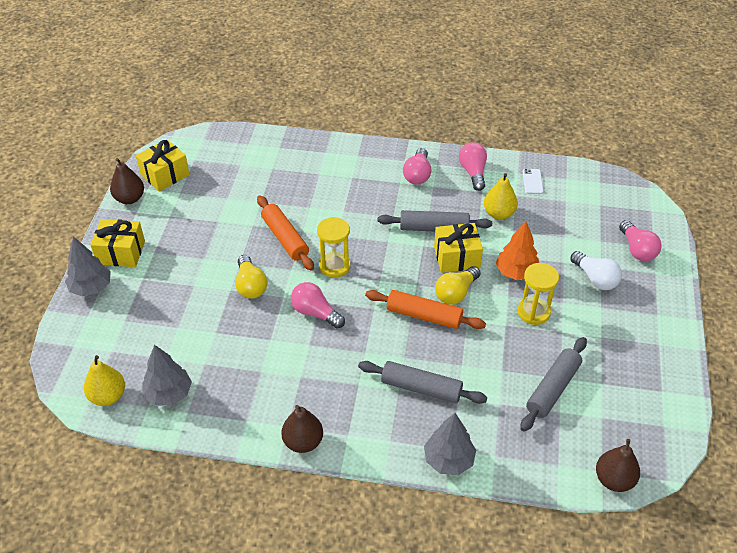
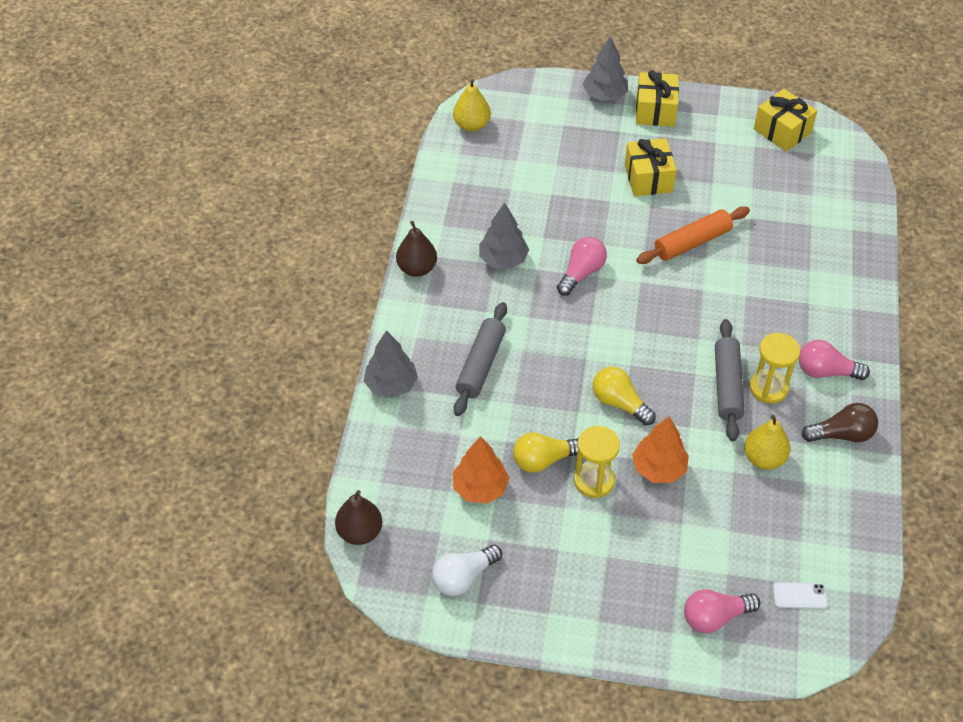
camera: 90 degrees right, 5 degrees up
brown pear [110,158,144,204] -> none
grey tree [142,345,192,406] -> grey tree moved to [479,202,529,269]
yellow light bulb [235,255,268,299] -> yellow light bulb moved to [513,432,578,473]
yellow hourglass [317,217,351,278] -> yellow hourglass moved to [750,333,800,403]
orange rolling pin [365,290,486,329] -> none
yellow gift [434,223,483,273] -> yellow gift moved to [625,138,677,196]
pink light bulb [459,142,487,191] -> brown light bulb [801,403,878,442]
grey rolling pin [520,337,587,432] -> orange tree [453,436,509,504]
white phone [523,169,544,194] -> white phone moved to [773,582,828,609]
white light bulb [571,251,622,290] -> white light bulb moved to [432,544,502,596]

